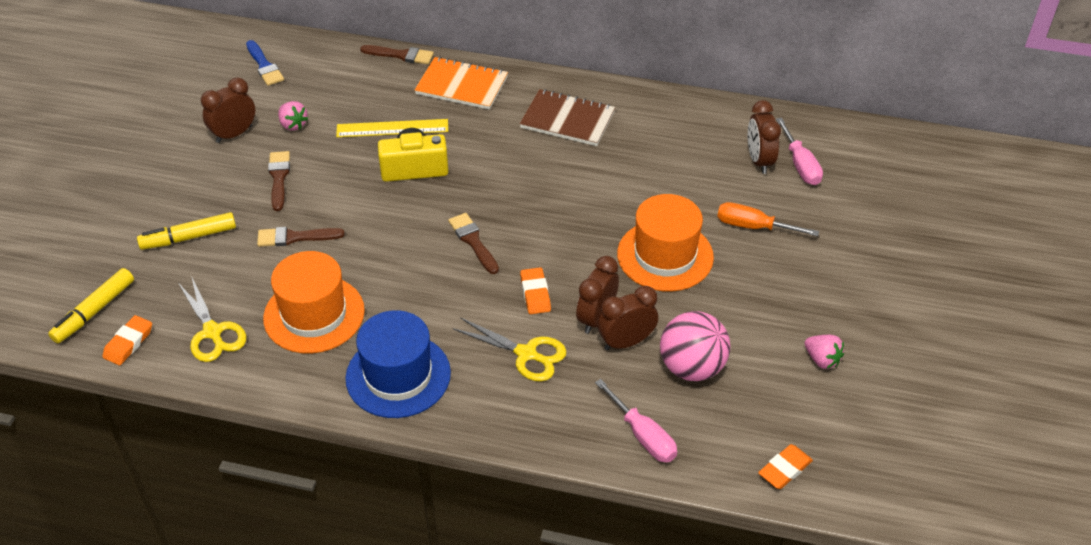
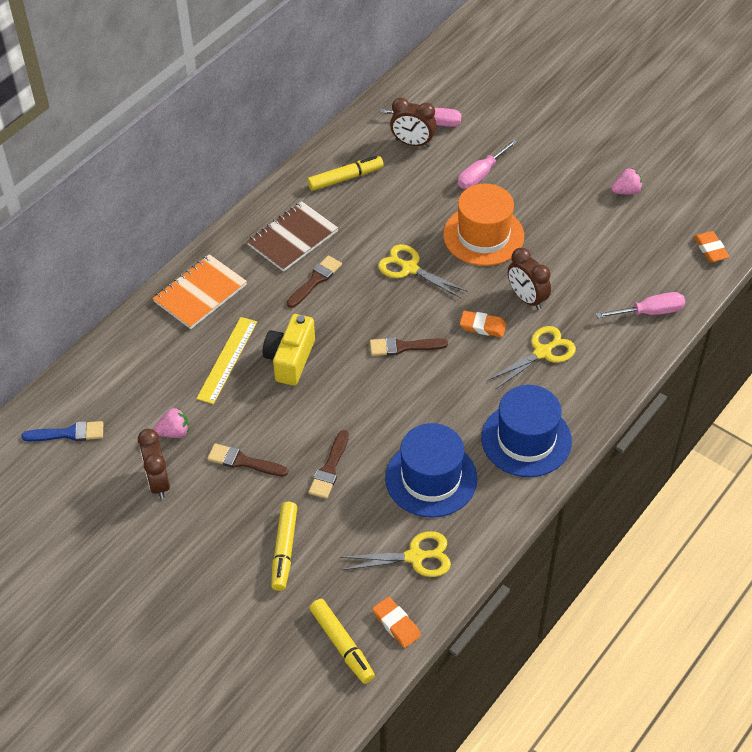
camera: 65 degrees left, 5 degrees up
orange hat [263,251,365,354] -> blue hat [385,423,477,518]
brown brush [360,45,434,64] -> brown brush moved to [287,256,342,308]
brown clock [597,286,658,350] -> none
pink ball [660,311,730,381] -> none
orange screwdriver [717,202,819,236] -> pink screwdriver [458,139,517,189]
none -> yellow marker [307,156,384,191]
none -> yellow scissors [378,244,468,299]

